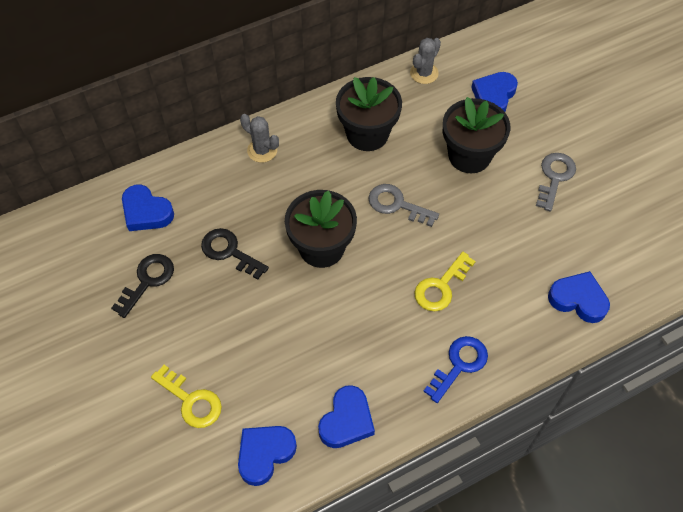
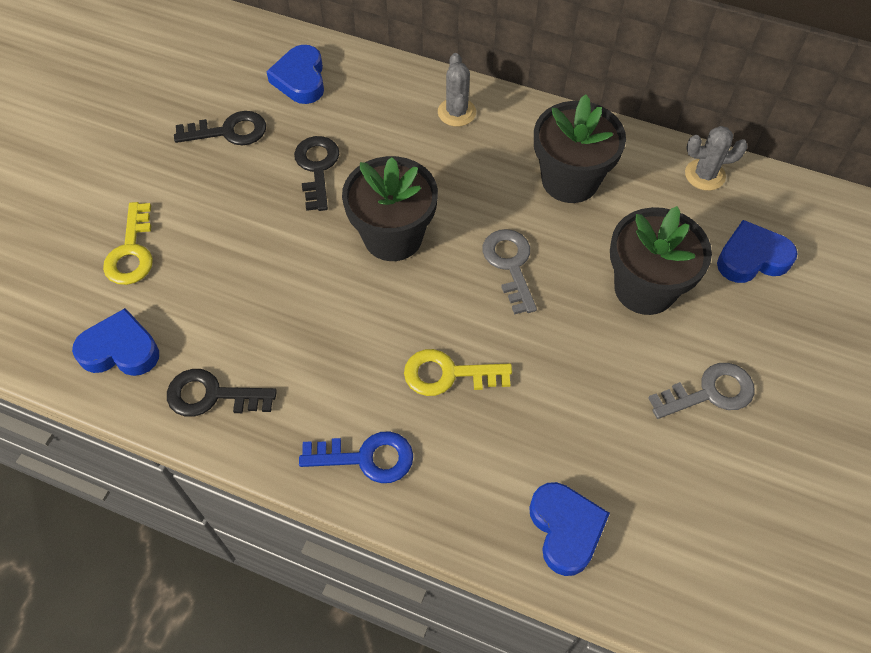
camera: 50 degrees right, 0 degrees up
blue heart [318,385,375,448] -> black key [167,369,277,417]

